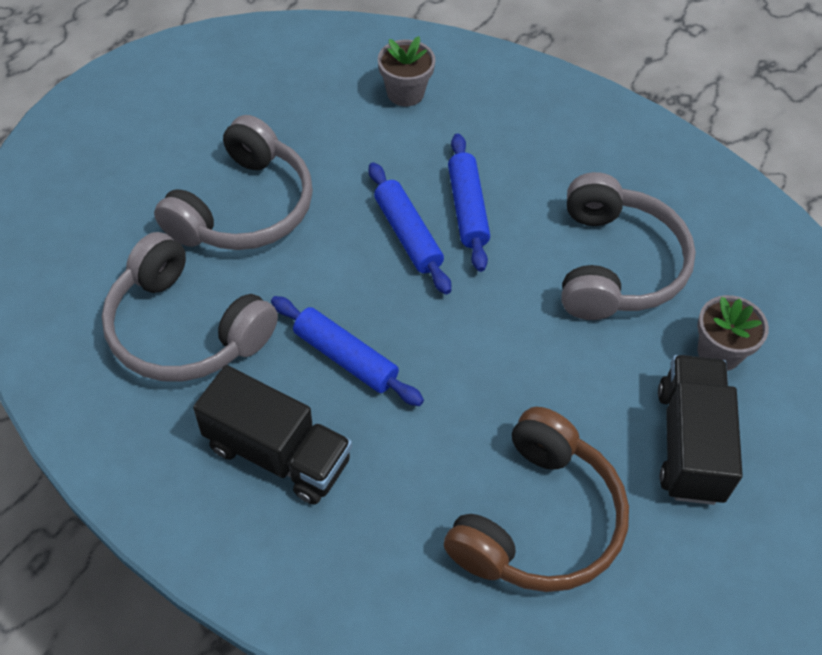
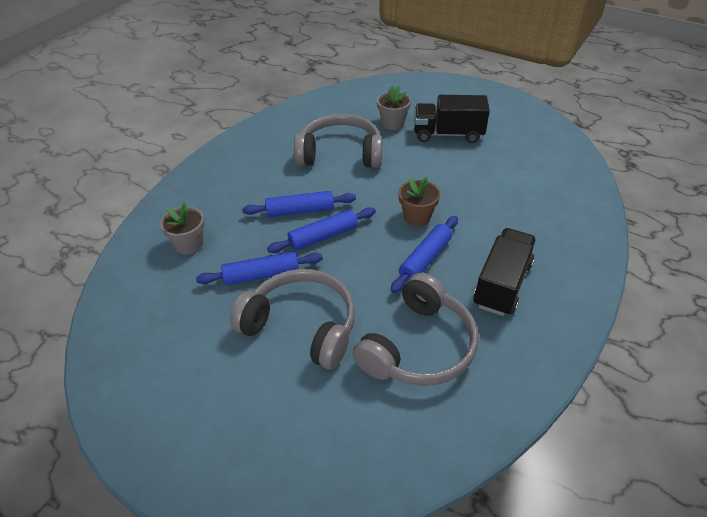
camera: 90 degrees left, 10 degrees down
brown headphones [444,407,629,592] -> none
none -> blue rolling pin [196,251,323,285]
none -> brown flower pot [398,177,440,227]

